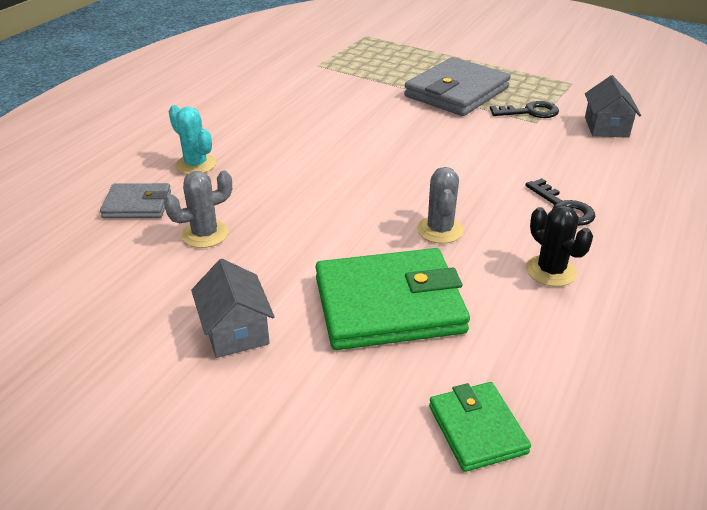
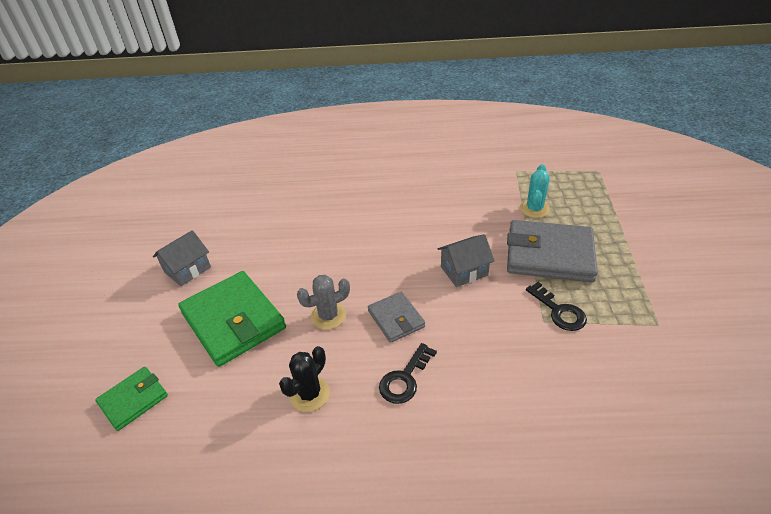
camera: 65 degrees right, 5 degrees up
grey wallet [100,183,171,218] -> grey wallet moved to [368,292,425,343]
grey cactus [164,171,232,248] -> none
turquoise cactus [169,105,216,174] -> turquoise cactus moved to [520,164,550,218]
grey house [585,75,641,138] -> grey house moved to [438,234,494,287]

